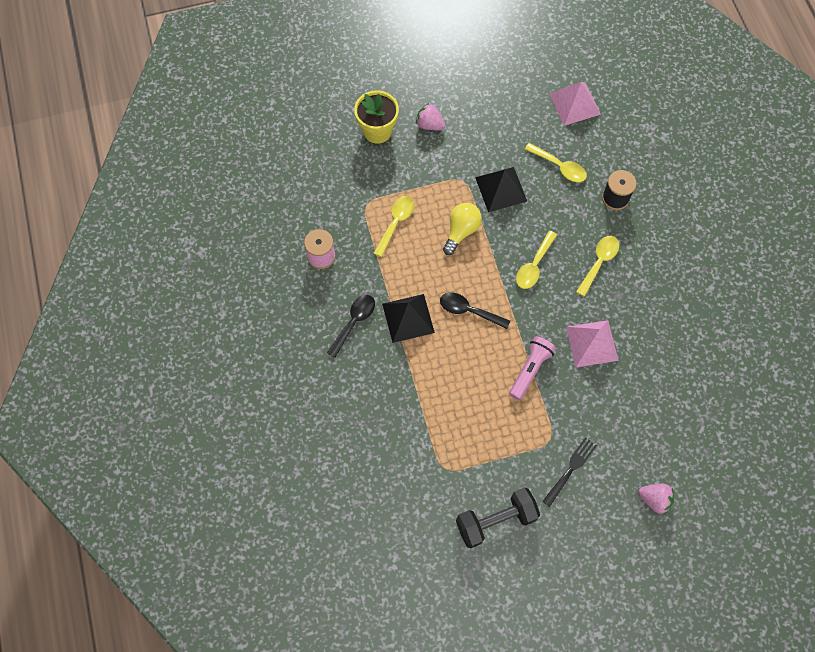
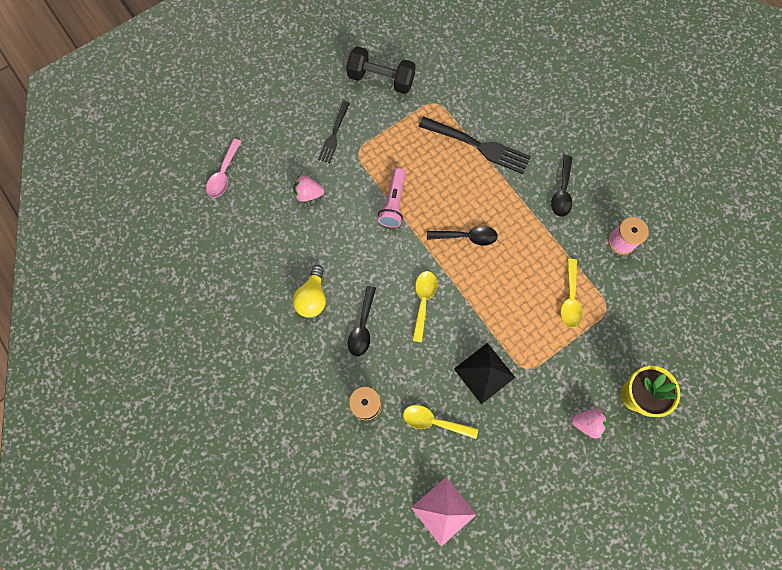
camera: 160 degrees right, 5 degrees up
black pyramid [382,294,435,343] -> none
yellow light bulb [443,203,482,255] -> yellow light bulb moved to [293,265,326,318]
black dumbbell [456,487,540,548] -> black dumbbell turned 60 degrees clockwise [346,46,416,94]
pink pyramid [566,320,619,367] -> none
yellow spoon [576,236,619,297] -> black spoon [348,286,376,356]
pink strawberry [638,484,674,514] -> pink strawberry moved to [293,175,324,202]
none -> pink spoon [206,139,242,198]
none -> black fork [418,116,531,174]

